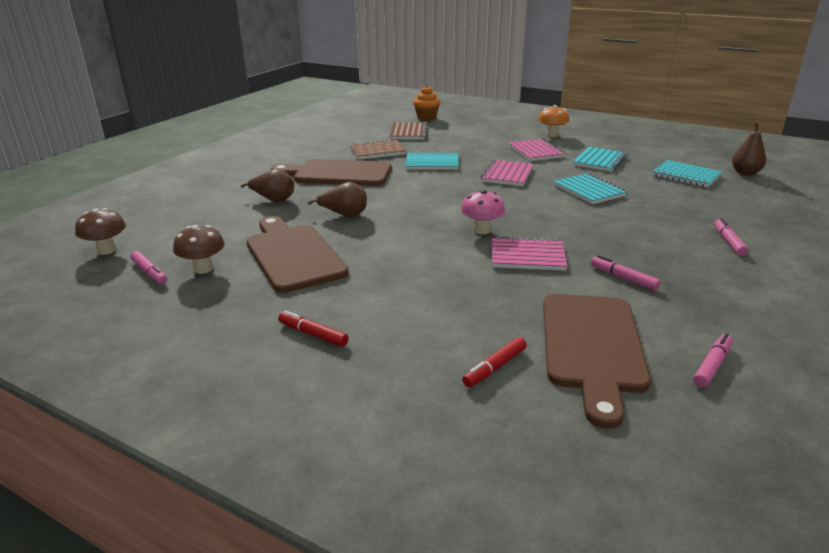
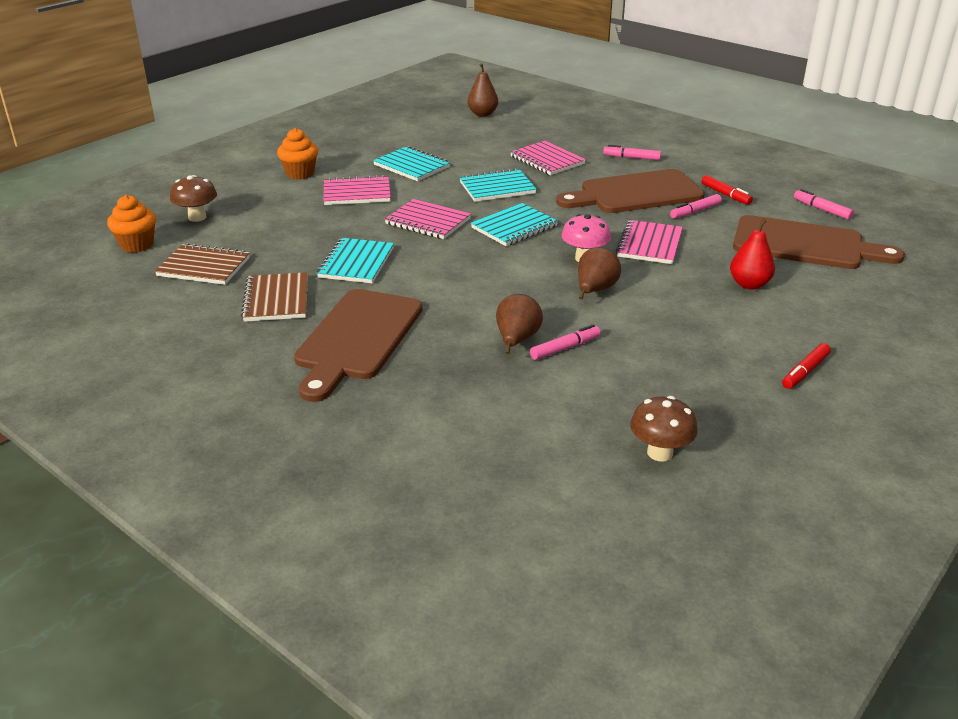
camera: 80 degrees left, 5 degrees up
brown mushroom [75,208,126,255] -> brown mushroom moved to [170,175,217,222]
pink marker [130,251,167,284] -> pink marker moved to [530,324,600,360]
brown pear [241,169,294,203] -> brown pear moved to [578,247,621,299]
brown cutting board [246,216,349,293] -> brown cutting board moved to [556,169,705,213]
red marker [462,337,527,387] -> red marker moved to [701,175,753,205]
orange mushroom [538,105,570,137] -> orange cupcake [277,128,318,180]
turquoise notebook [652,160,722,188] -> turquoise notebook moved to [471,203,558,246]
none -> pink notebook [510,141,586,175]
none -> red pear [730,219,775,290]

